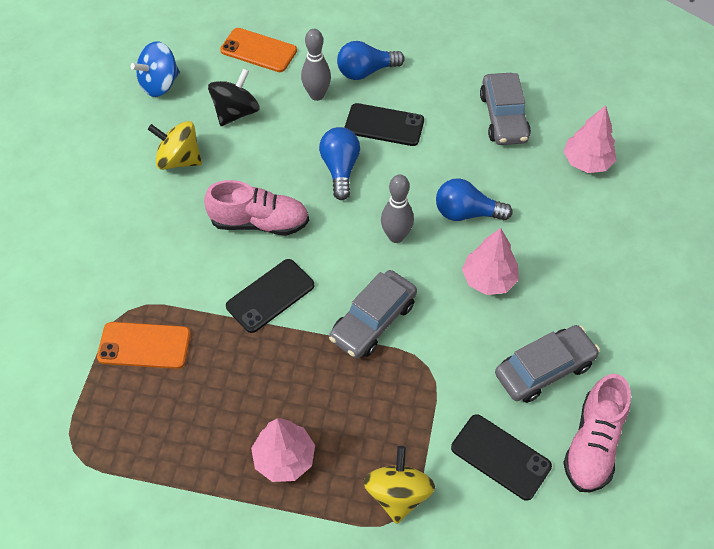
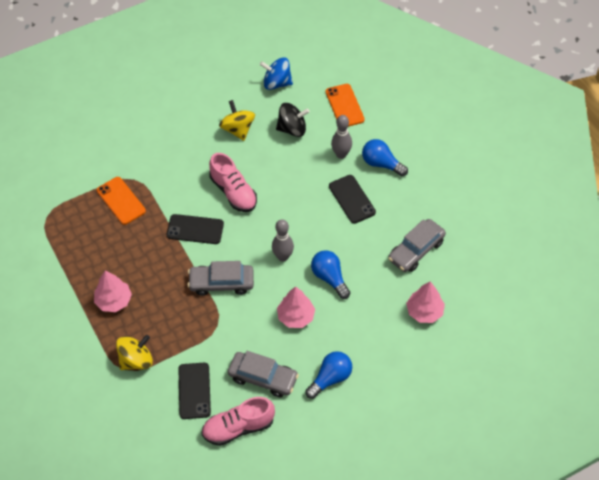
camera: 50 degrees right, 0 degrees up
blue light bulb [319,127,360,200] -> blue light bulb moved to [305,351,352,399]

